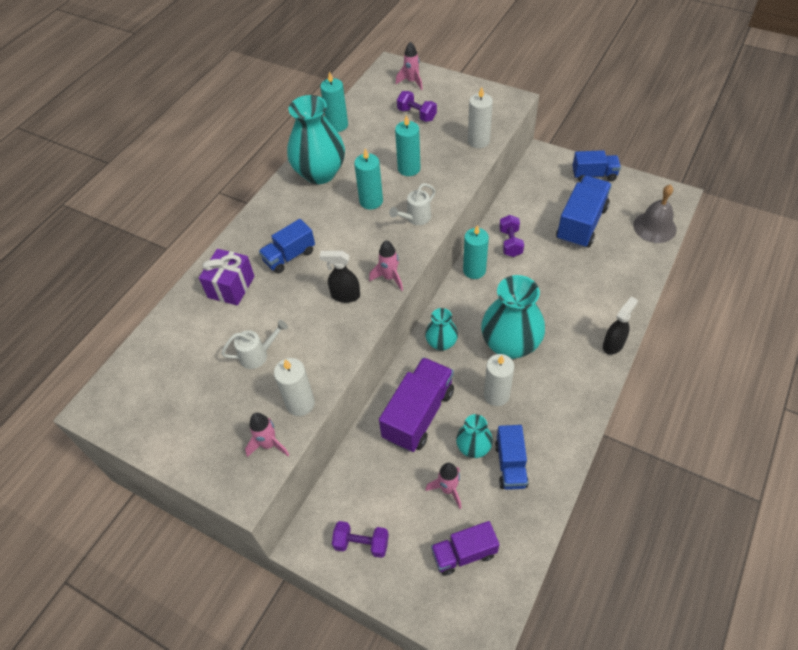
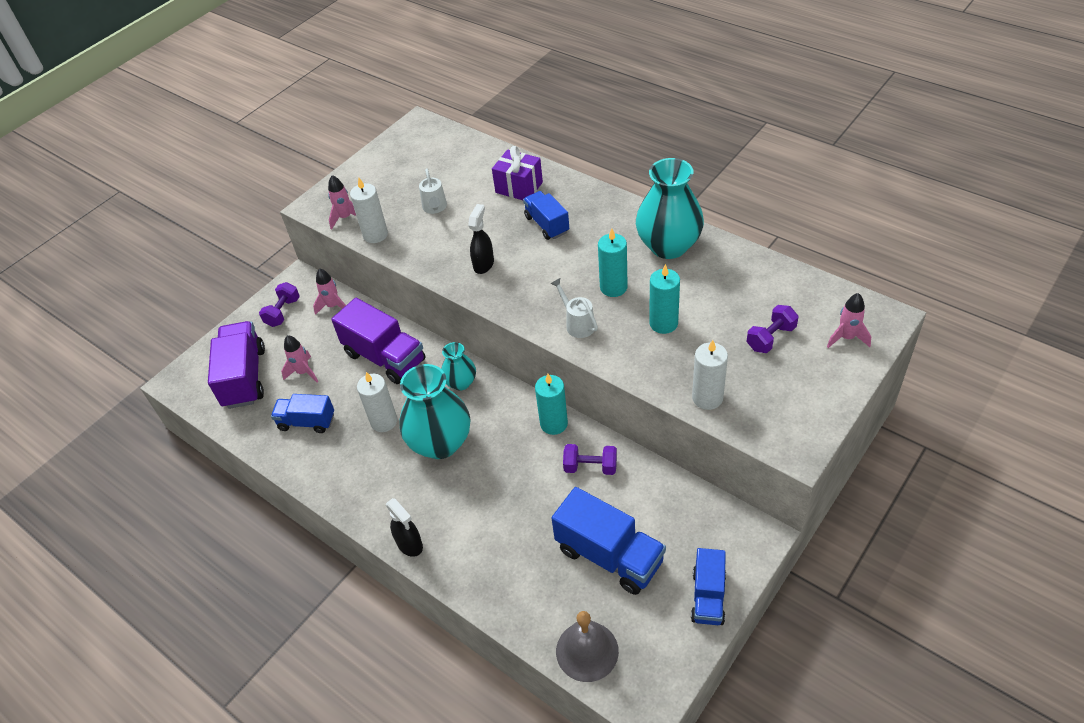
camera: 100 degrees right, 5 degrees down
turquoise candle [320,71,348,132] -> none
pink rocket [369,240,403,291] -> pink rocket moved to [313,268,346,315]
purple truck [431,521,500,576] -> purple truck [208,321,265,409], size x1.62
turquoise vase [456,414,493,458] -> none

